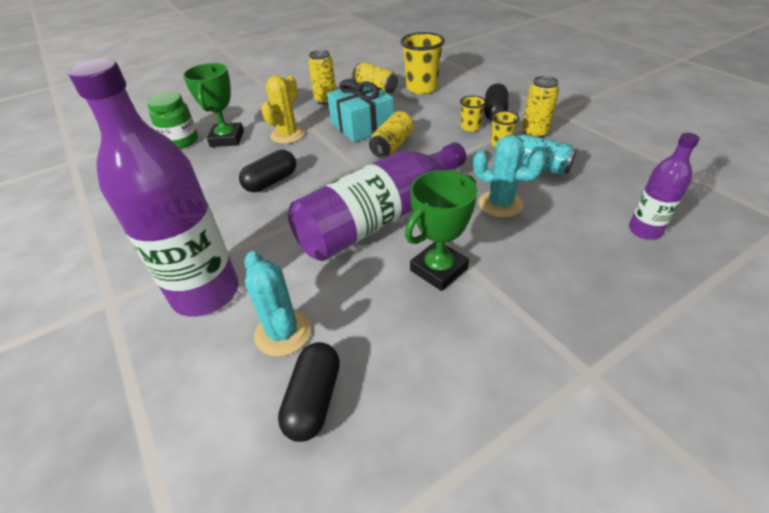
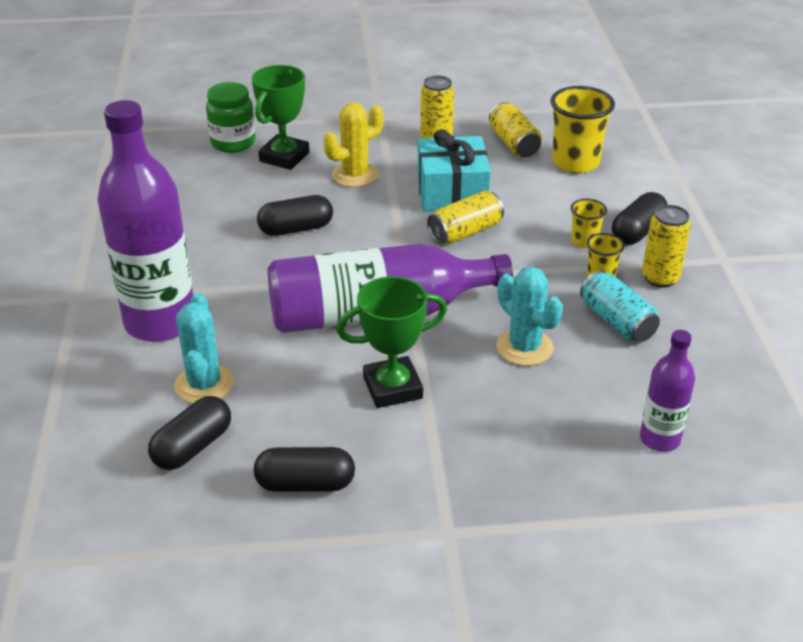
camera: 25 degrees right, 5 degrees down
none -> black capsule [254,447,355,492]

